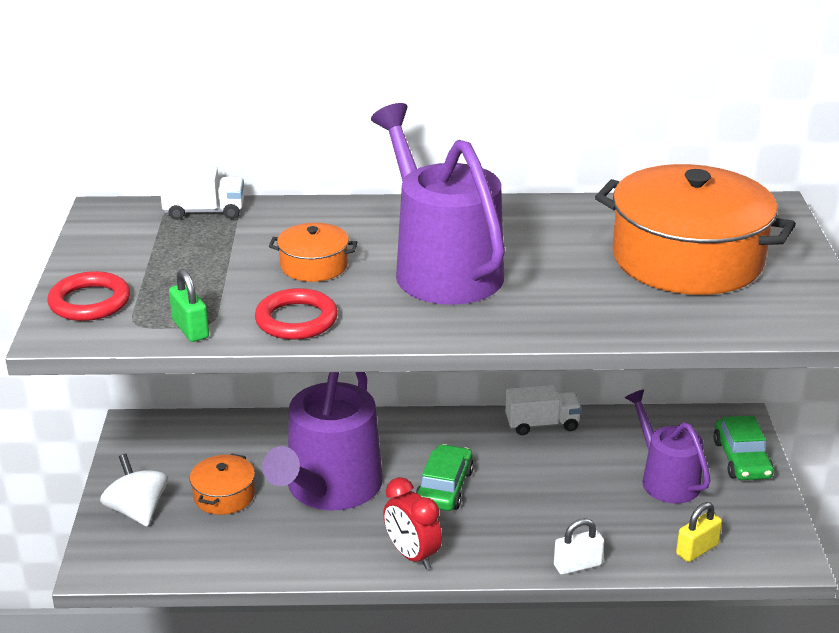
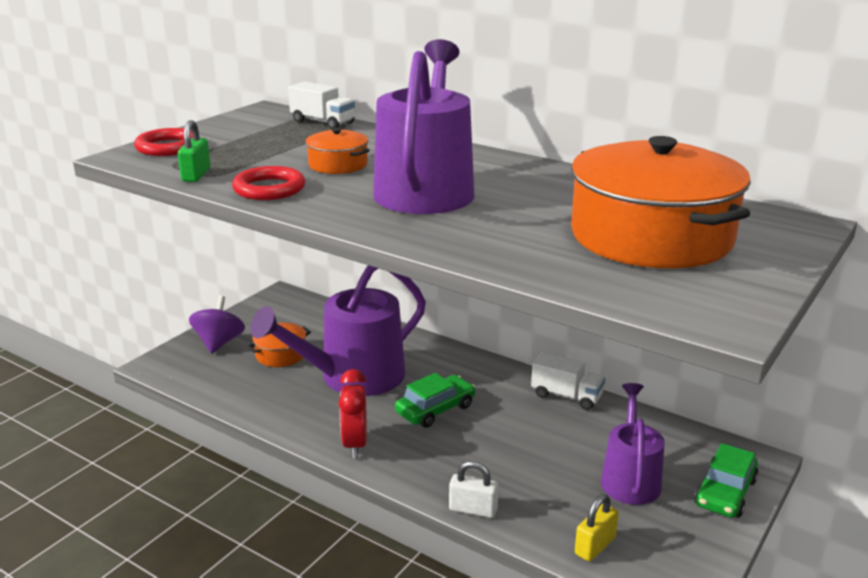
camera: 35 degrees right, 5 degrees down
white spinning top [100,454,168,527] -> purple spinning top [189,296,245,354]
yellow padlock [676,502,722,562] -> yellow padlock turned 45 degrees counterclockwise [575,494,619,562]

